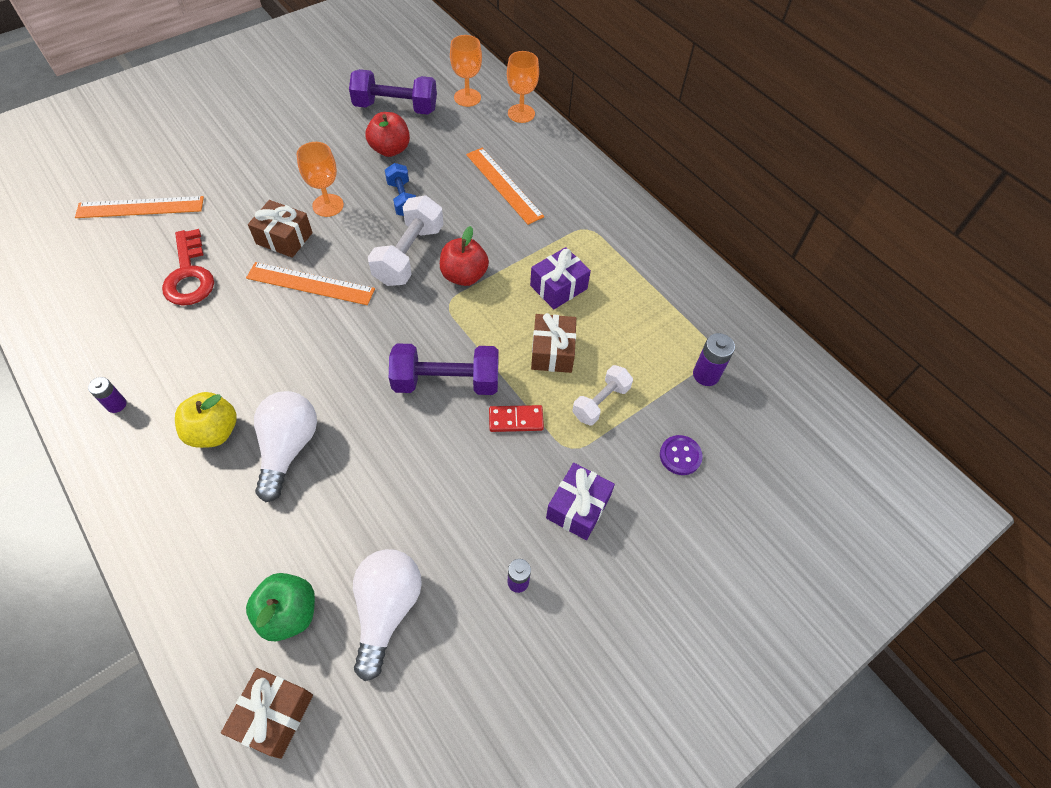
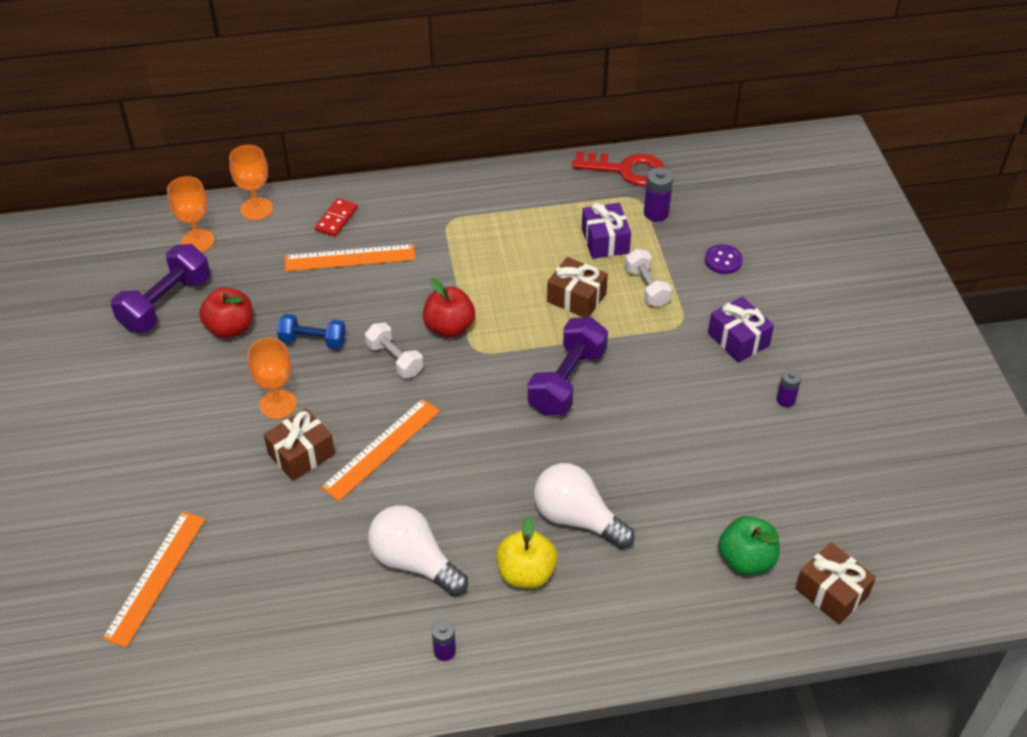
camera: 60 degrees left, 10 degrees down
red key [162,229,214,306] -> red key moved to [572,151,665,186]
white light bulb [353,549,422,681] -> white light bulb moved to [368,505,468,596]
white dumbbell [368,195,443,286] -> white dumbbell [365,323,423,378], size x0.62
red domino [489,405,544,432] -> red domino moved to [315,198,358,237]
purple gift [530,247,591,309] -> purple gift moved to [582,203,631,259]

